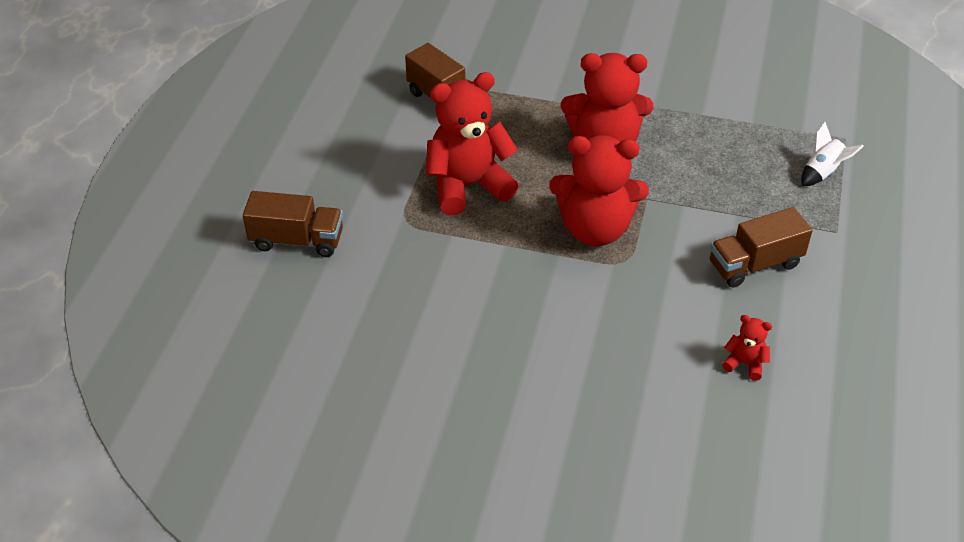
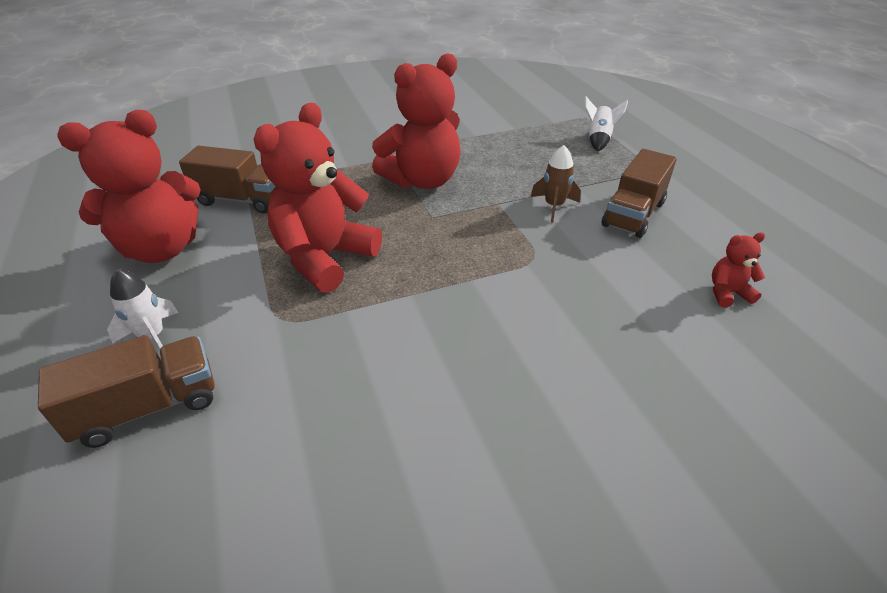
camera: 35 degrees left, 5 degrees down
red teddy bear [549,135,649,246] -> red teddy bear moved to [57,110,201,263]
none -> white rocket [107,269,179,349]
none -> brown rocket [530,145,581,223]

